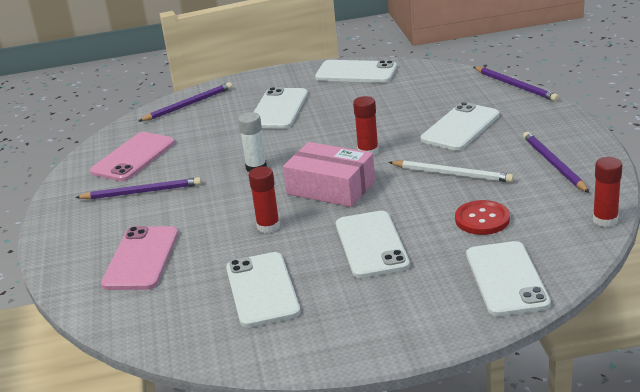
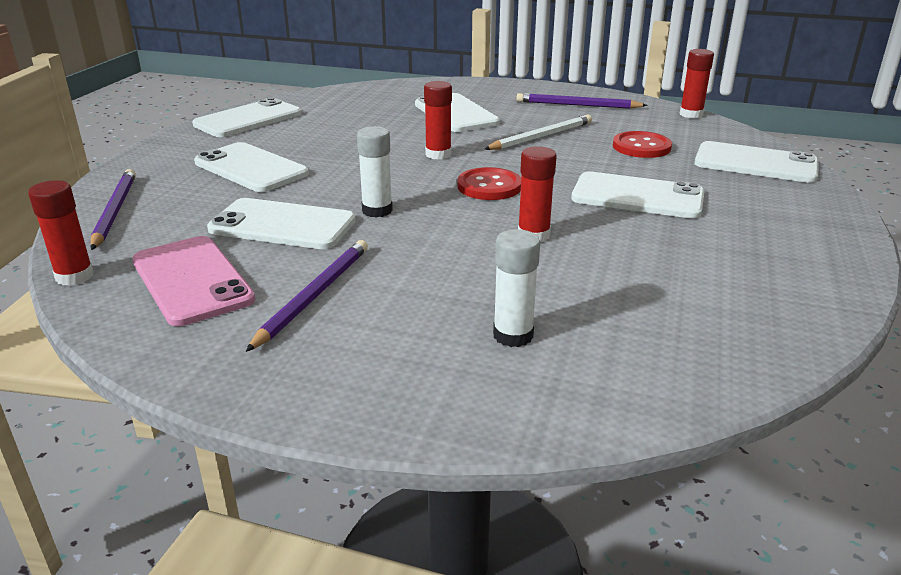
camera: 65 degrees left, 0 degrees up
pink phone [101,226,178,290] -> white glue stick [493,229,540,347]
white phone [226,252,300,328] -> white phone moved to [207,198,356,249]
pink box [283,142,375,207] -> red button [457,167,521,200]
purple pencil [474,67,559,102] -> none
none -> red glue stick [28,180,94,286]

